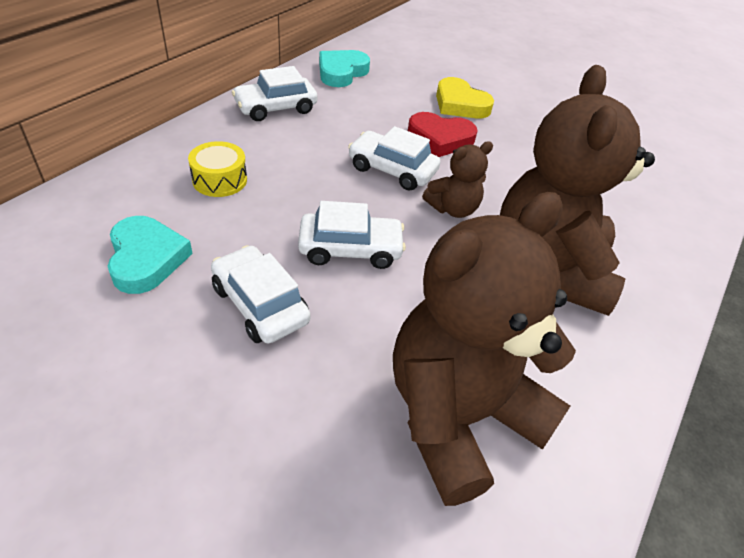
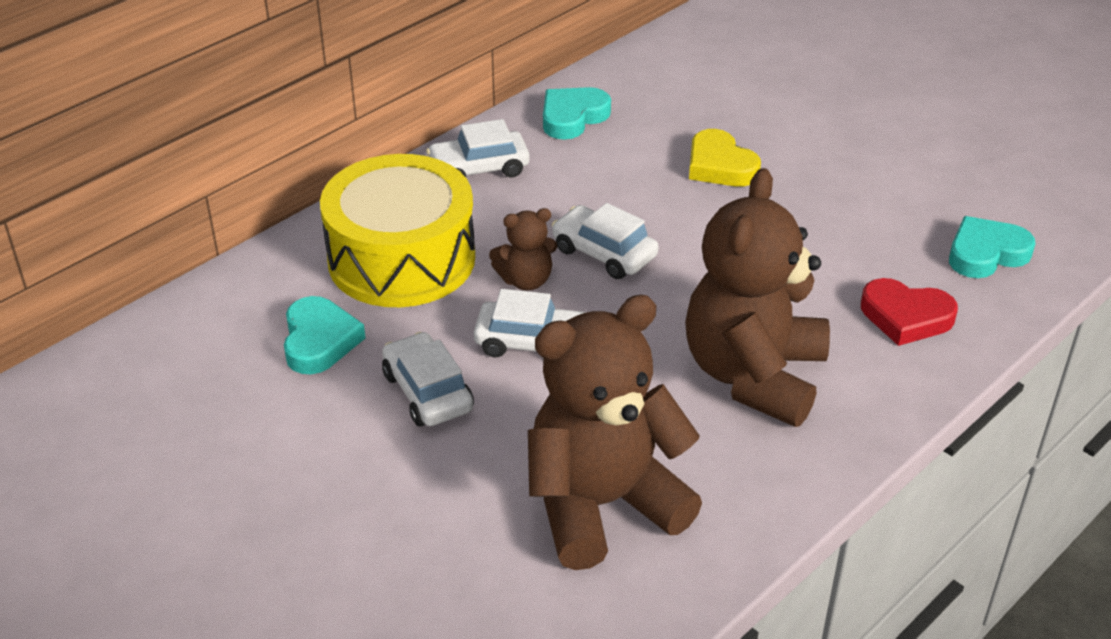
camera: 15 degrees right, 5 degrees down
yellow drum [188,141,247,197] -> yellow drum [320,154,475,307], size x2.43
red heart [408,112,478,157] -> red heart moved to [861,278,958,346]
brown teddy bear [422,141,493,218] -> brown teddy bear moved to [489,208,557,291]
none -> turquoise heart [949,216,1035,278]

